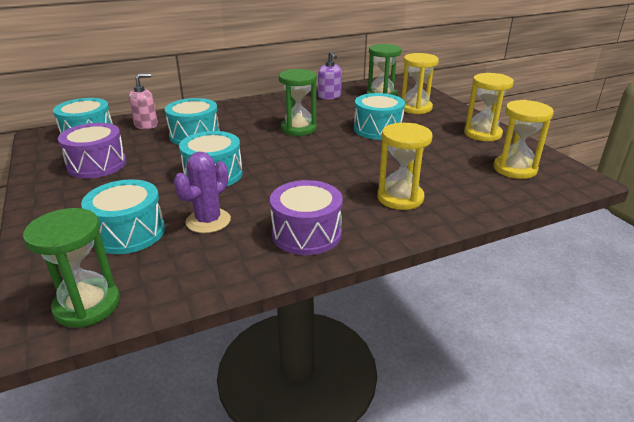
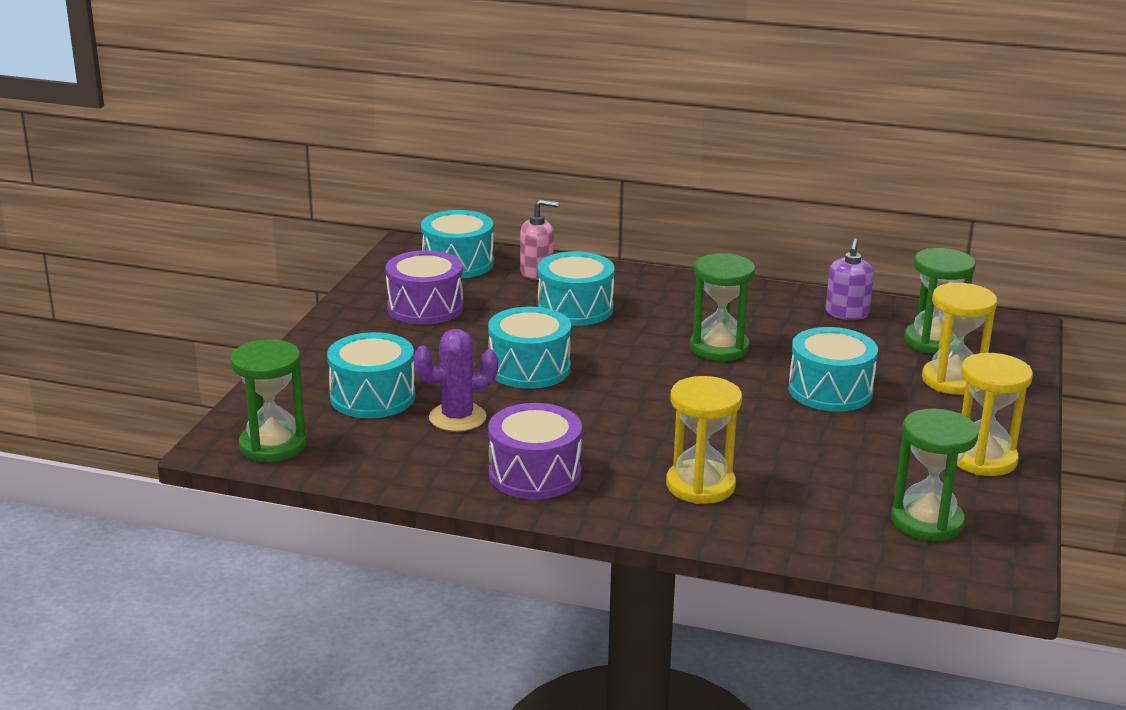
camera: 40 degrees right, 5 degrees down
yellow hourglass [493,100,554,179] -> green hourglass [891,408,979,541]

